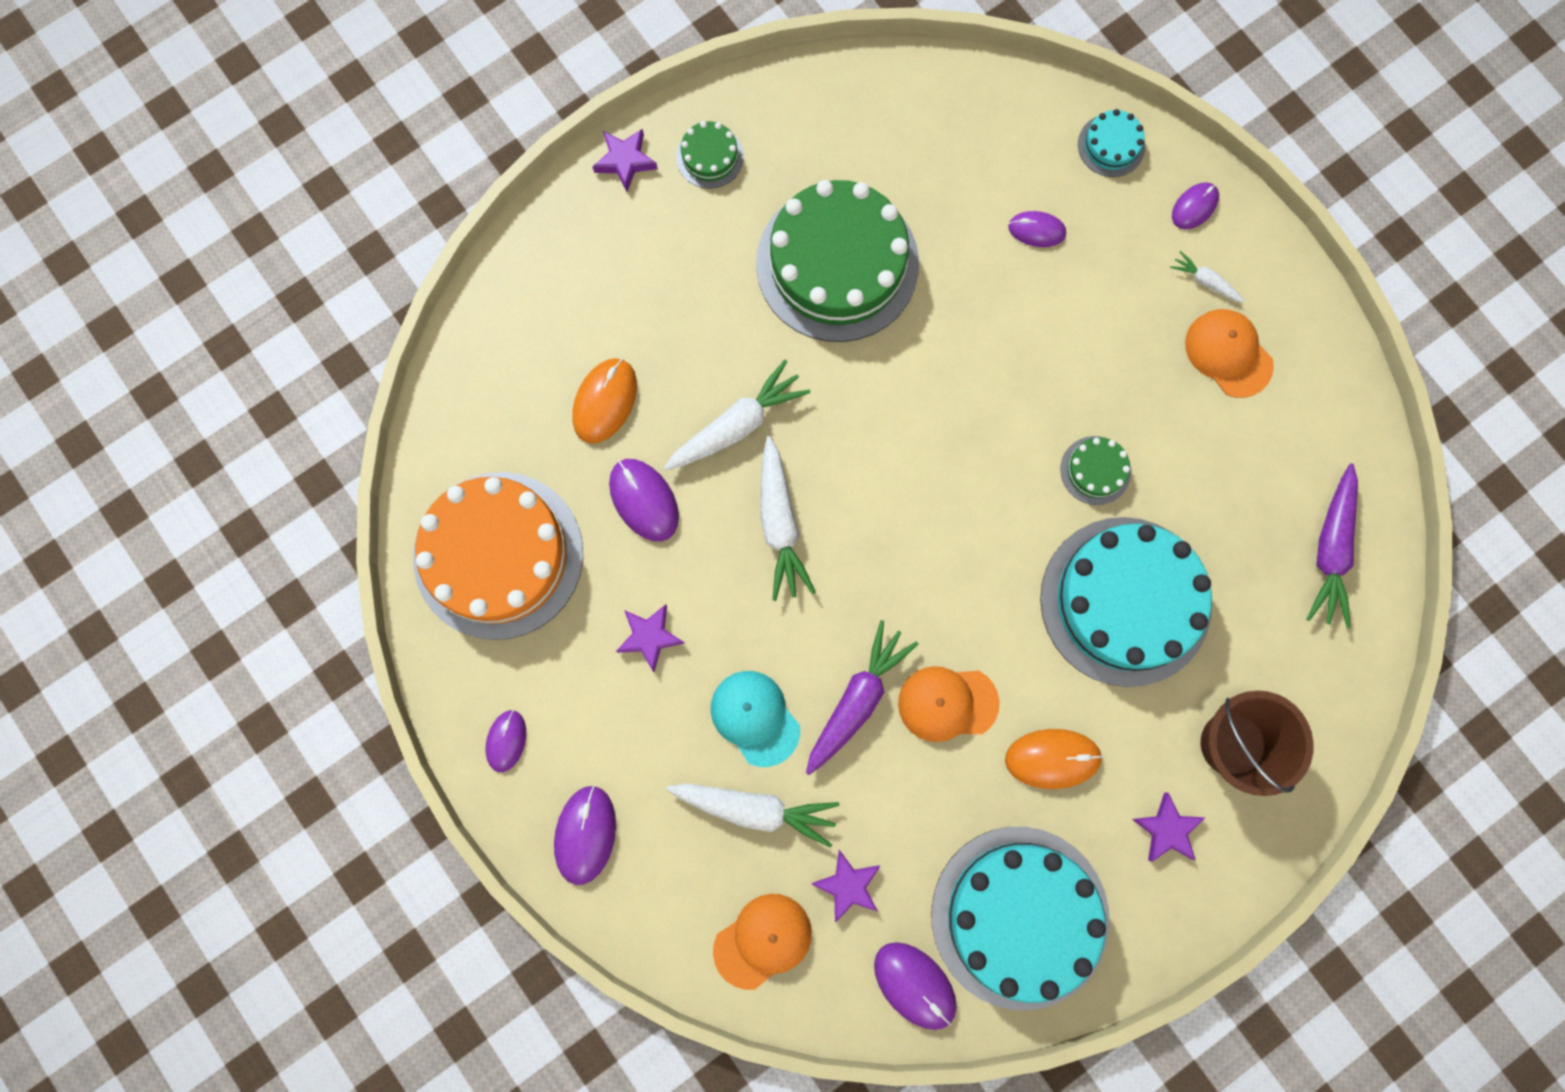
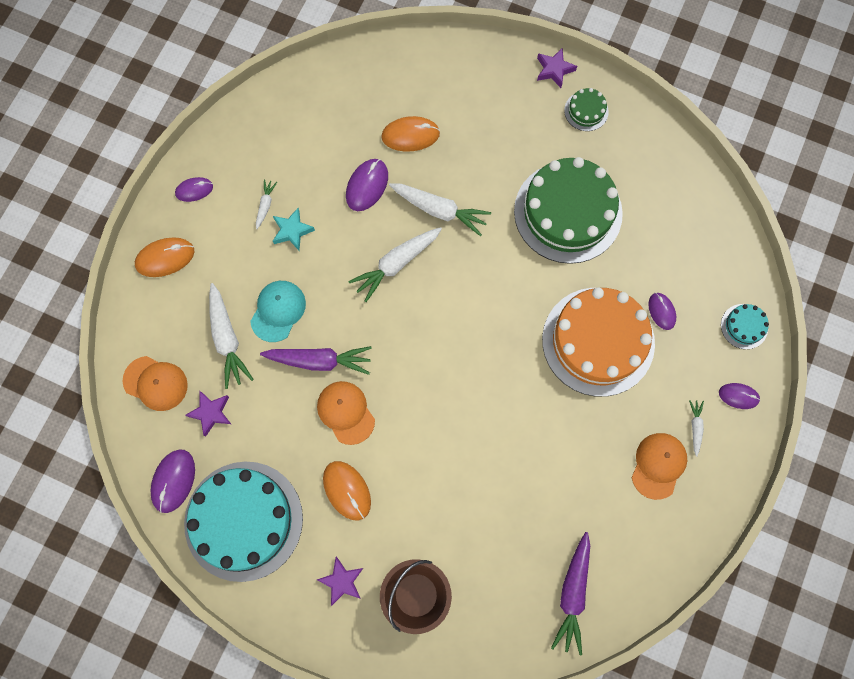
camera: 60 degrees right, 5 degrees down
orange cake [413,472,583,640] -> orange cake moved to [542,288,655,397]
purple mouse [554,786,616,885] -> orange mouse [135,237,194,277]
purple star [616,604,684,672] -> turquoise star [273,208,315,250]
turquoise cake [1040,517,1212,687] -> none
green cake [1061,436,1131,505] -> none
purple carrot [1306,463,1358,628] -> purple carrot turned 60 degrees counterclockwise [551,532,590,655]
none -> white carrot [256,180,277,229]

